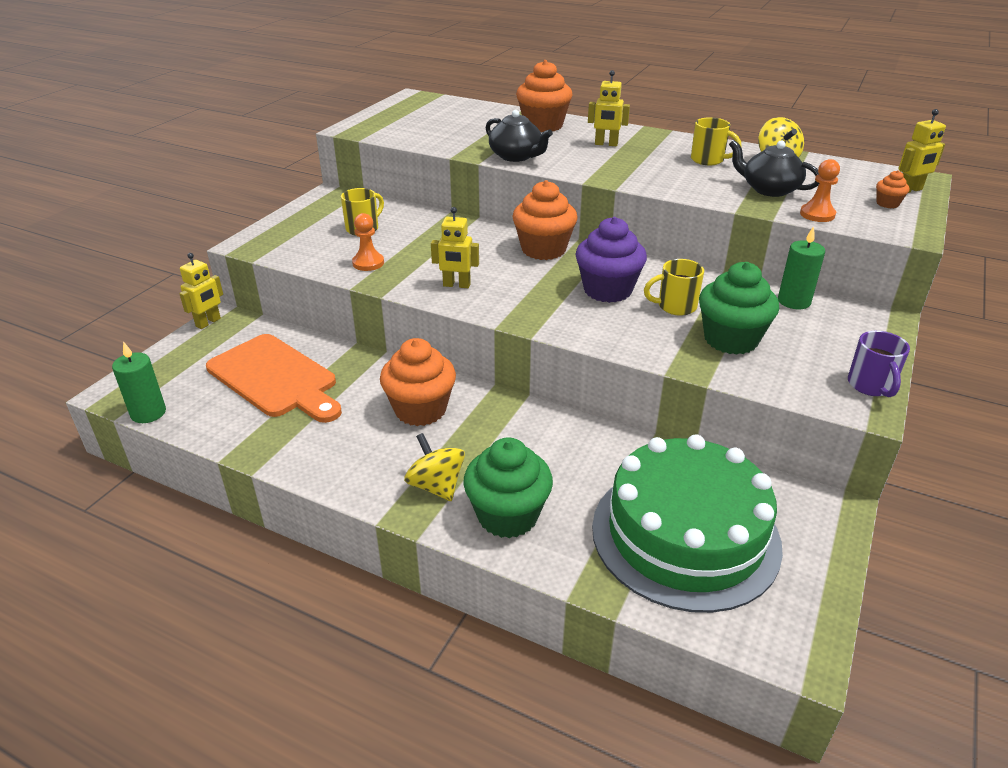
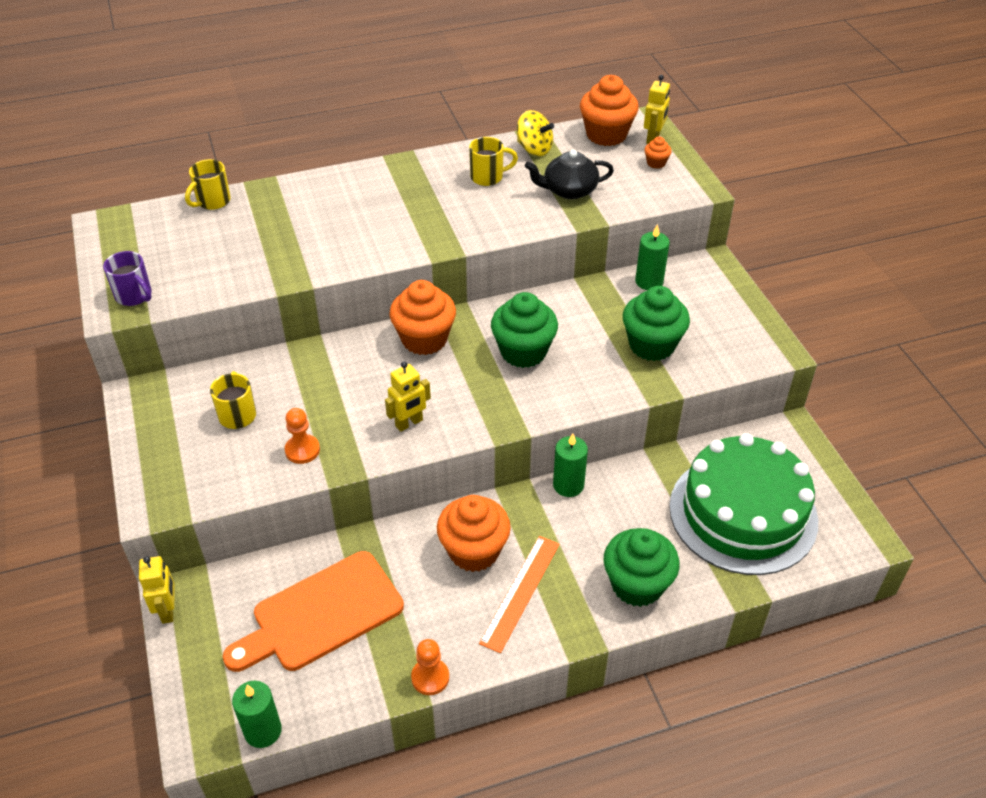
camera: 45 degrees left, 10 degrees up
orange cutting board [206,334,342,423] -> orange cutting board turned 150 degrees clockwise [223,551,404,672]
yellow spinning top [404,433,465,501] -> none
black teapot [486,110,553,162] -> none
orange cupcake [516,60,573,132] -> orange cupcake moved to [580,75,639,146]
purple cupcake [575,217,647,303] -> green cupcake [491,292,558,368]
yellow robot [588,70,630,146] -> none
yellow mug [644,259,704,316] -> yellow mug moved to [185,159,231,210]
orange pawn [800,159,840,222] -> orange pawn moved to [411,639,449,695]
purple mug [848,331,910,397] -> purple mug moved to [103,251,152,306]
none -> orange ruler [479,536,560,653]
none -> green candle [553,433,588,497]

